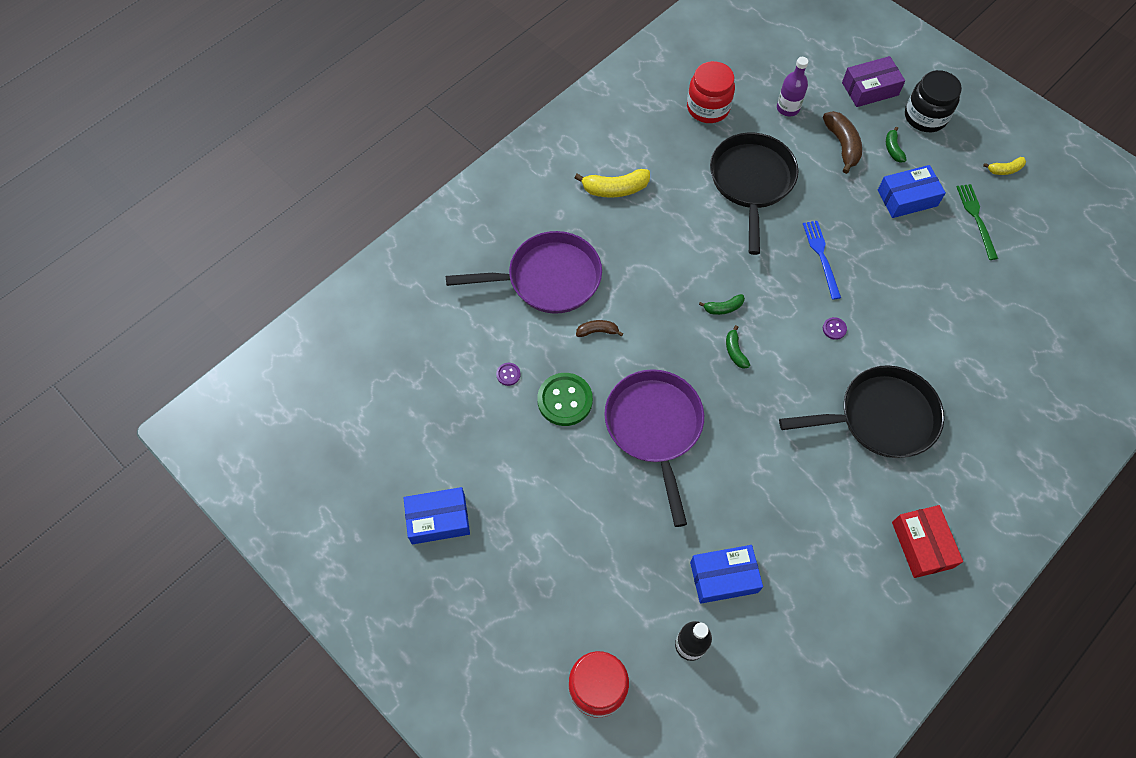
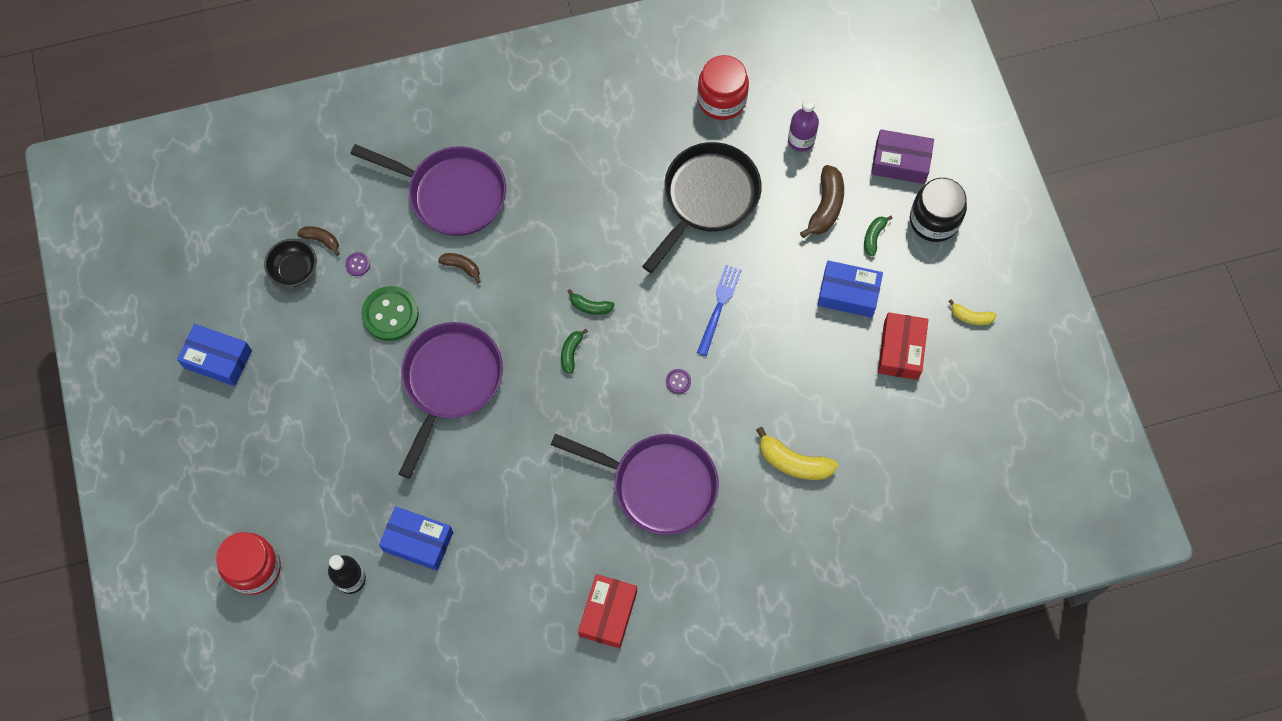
camera: 30 degrees right, 5 degrees up
yellow banana [575,169,650,198] -> yellow banana moved to [756,427,838,480]
black pan [779,365,944,458] -> purple pan [551,434,719,535]
green fork [956,184,998,260] -> red box [878,312,929,380]
none -> black bowl [264,239,317,287]
none -> brown banana [297,226,340,256]

